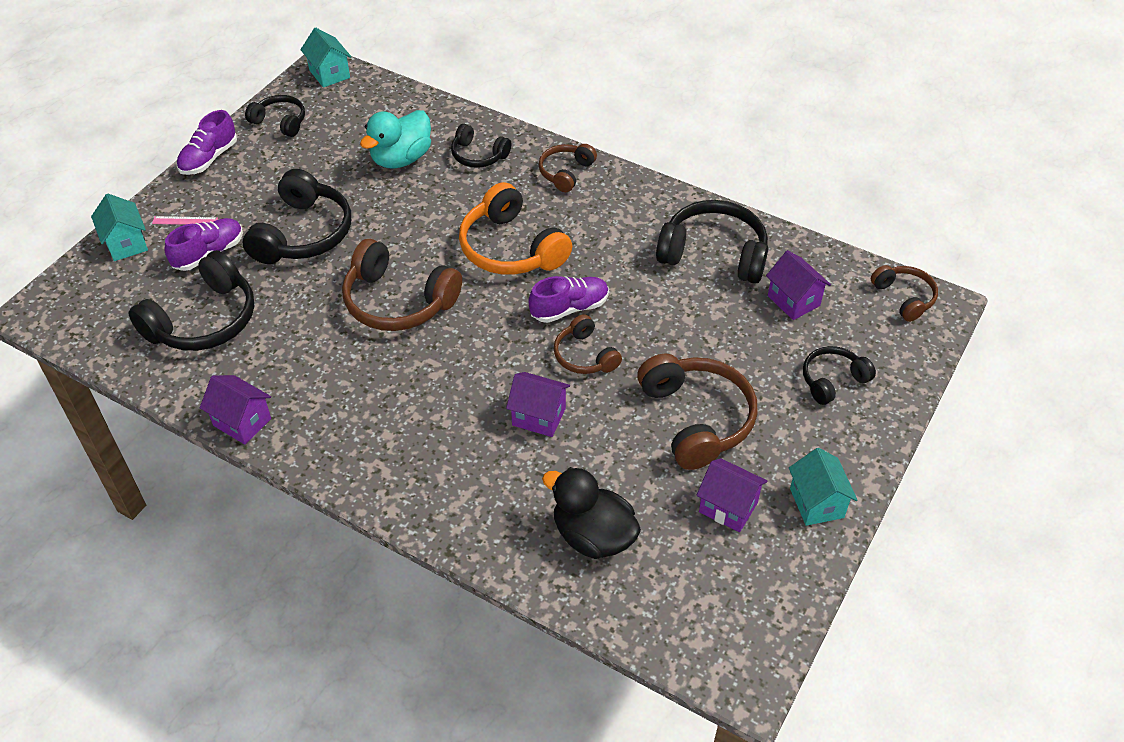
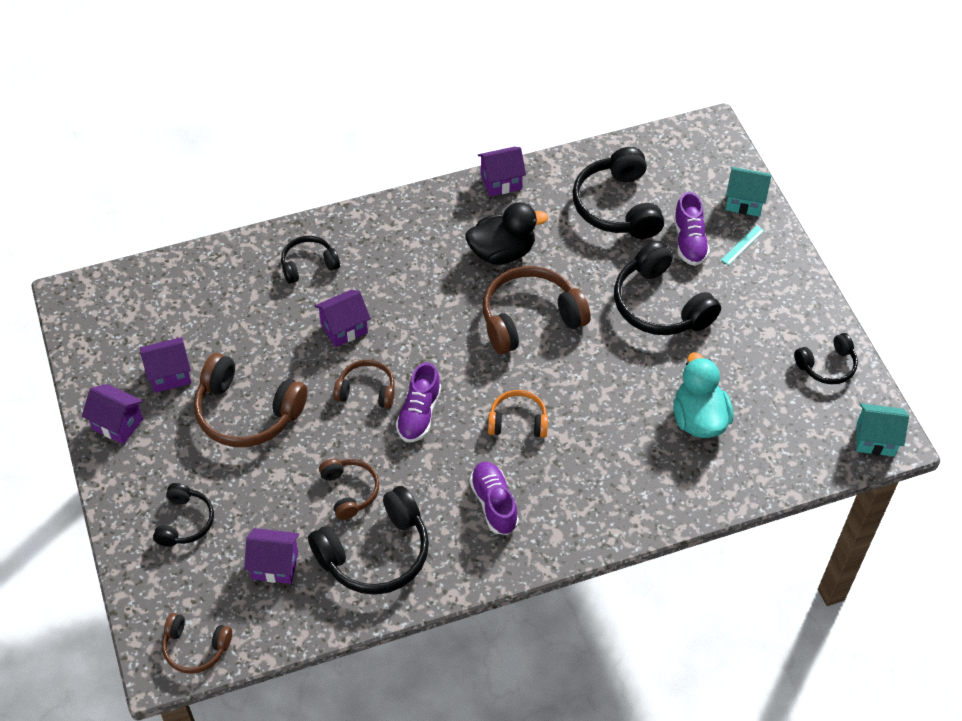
camera: 130 degrees right, 5 degrees up
pink ruler [152,216,218,225] -> turquoise ruler [721,225,764,265]
purple shoe [177,110,237,175] -> purple shoe moved to [470,462,519,535]
black headphones [451,124,511,168] -> black headphones moved to [281,236,340,284]
orange headphones [459,182,572,275] -> orange headphones [488,390,548,438], size x0.57
brown headphones [539,144,597,192] -> brown headphones moved to [319,459,379,520]
black duck [542,467,641,559] -> black duck moved to [465,202,548,265]
turquoise house [789,448,857,526] -> purple house [82,384,143,444]

